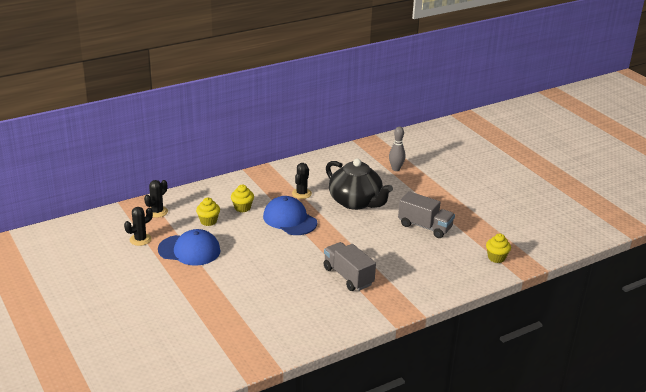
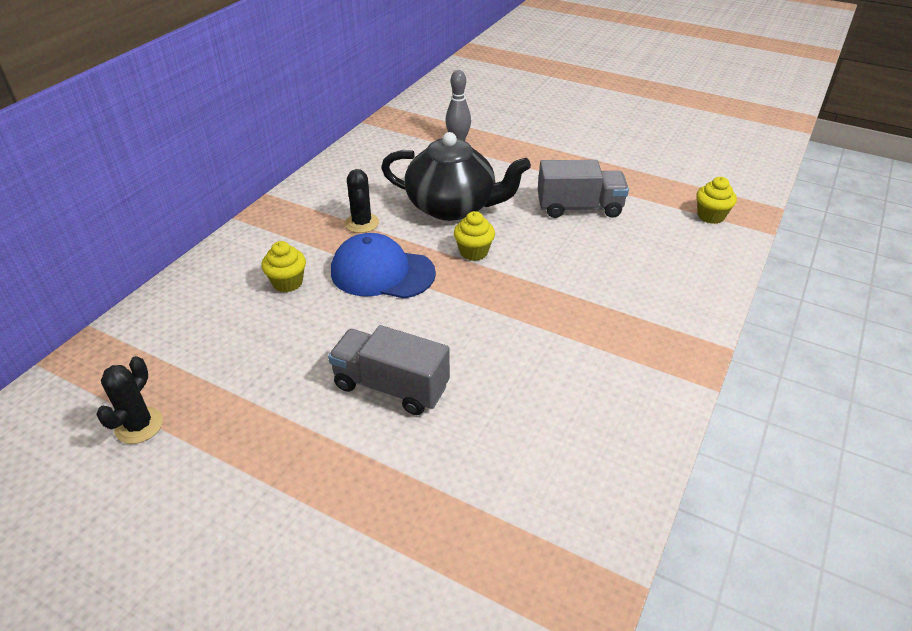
camera: 30 degrees left, 10 degrees up
black cactus [144,180,168,218] -> none
blue cap [158,229,221,266] -> none
yellow cupcake [196,198,220,226] -> yellow cupcake moved to [454,211,495,261]
grey truck [324,242,376,291] -> grey truck moved to [328,325,450,415]

